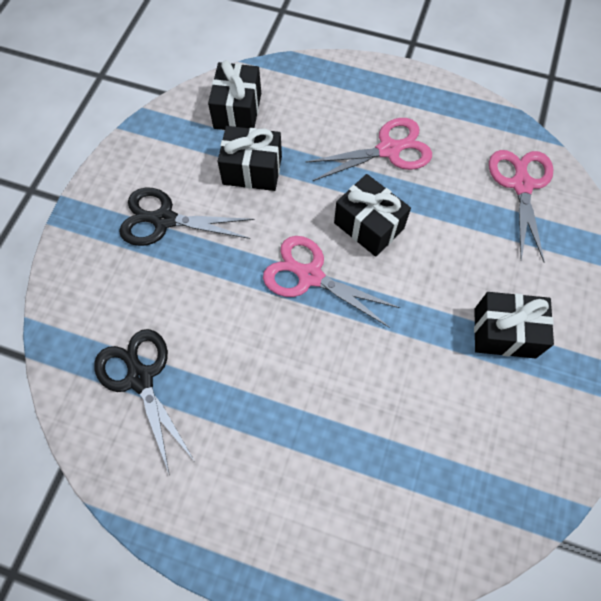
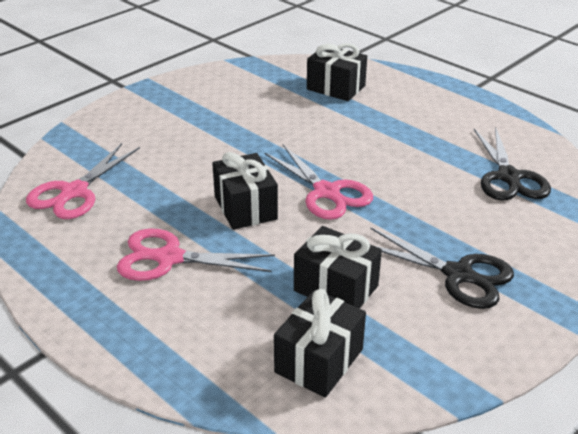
camera: 155 degrees left, 30 degrees down
black gift [474,292,554,359] -> black gift moved to [307,43,367,101]

